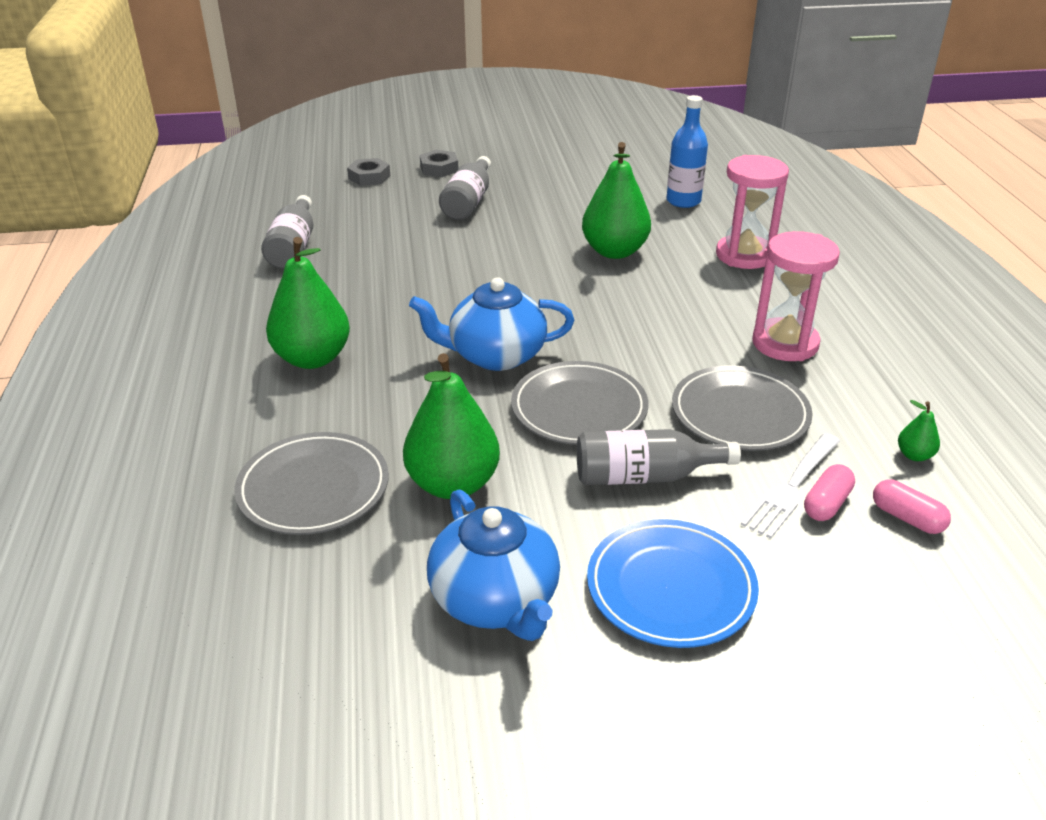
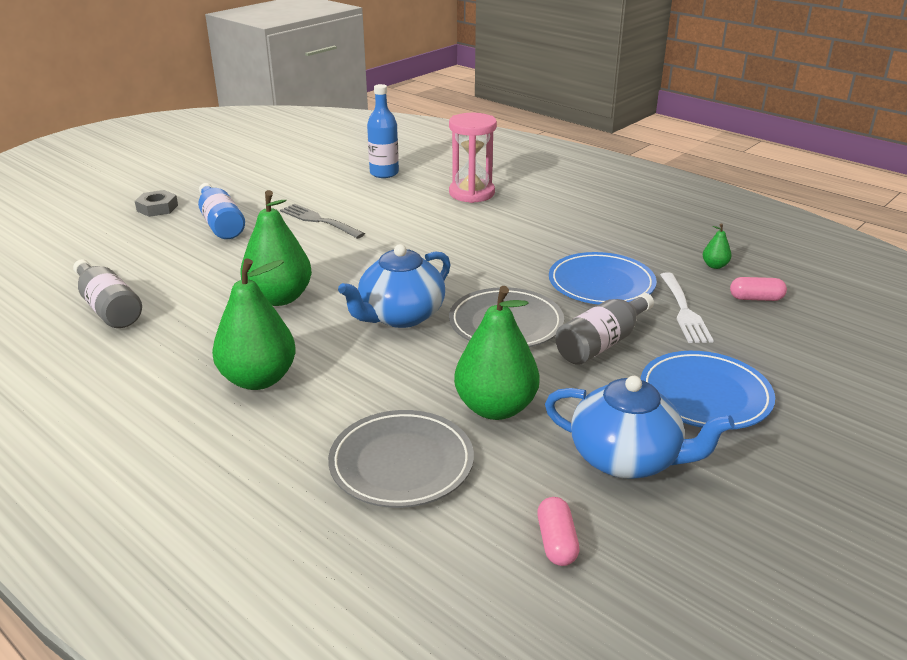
camera: 40 degrees left, 5 degrees down
grey nut [347,158,390,186] -> none
grey bottle [439,156,491,220] -> blue bottle [198,183,245,239]
green pear [582,142,651,259] -> green pear moved to [240,190,312,306]
grey plate [672,365,812,451] -> blue plate [549,252,657,304]
pink hourglass [752,231,840,361] -> none
pink capsule [804,464,855,521] -> pink capsule moved to [537,497,579,566]
none -> grey fork [280,204,365,239]

